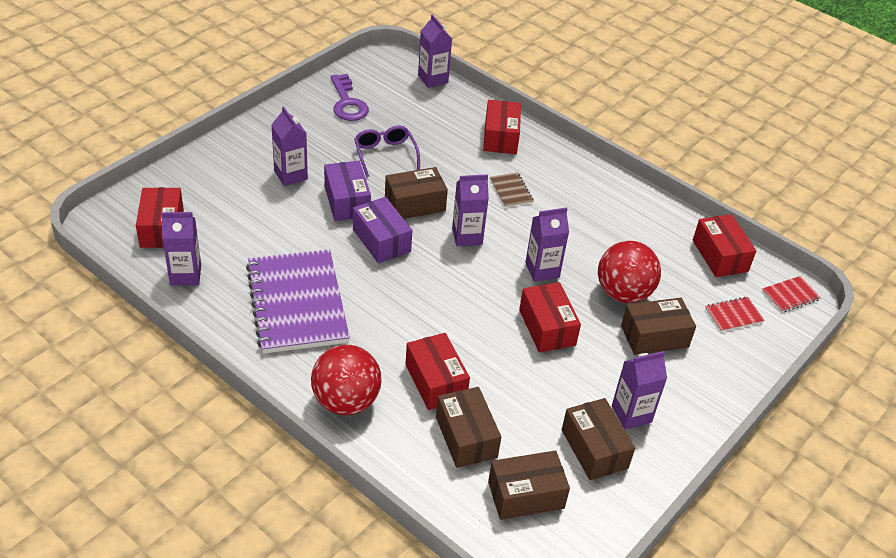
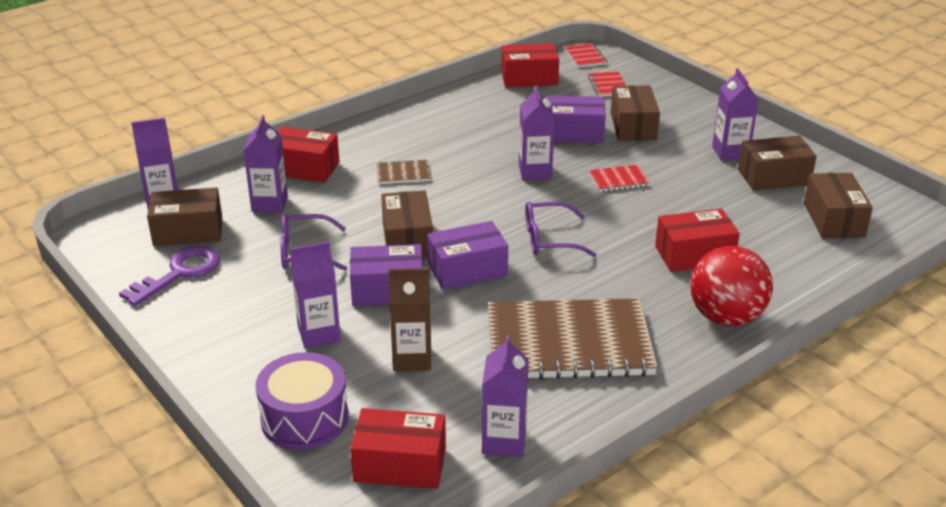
camera: 75 degrees left, 10 degrees down
purple notebook [246,249,350,354] -> brown notebook [488,298,658,379]
purple key [330,74,369,121] -> purple key turned 45 degrees counterclockwise [119,246,220,306]
brown box [436,387,501,468] -> brown box moved to [147,187,222,246]
purple carton [452,174,489,246] -> purple carton moved to [243,115,288,213]
red box [519,282,581,353] -> red notebook [588,164,650,192]
red ball [598,241,661,303] -> purple box [546,95,606,143]
none -> purple drum [255,352,348,450]
none -> brown carton [389,268,431,371]
none -> purple glasses [525,201,597,257]

